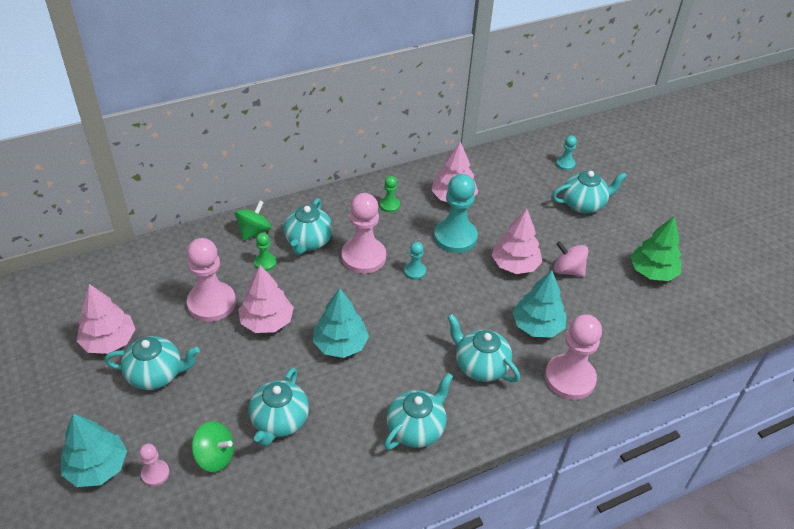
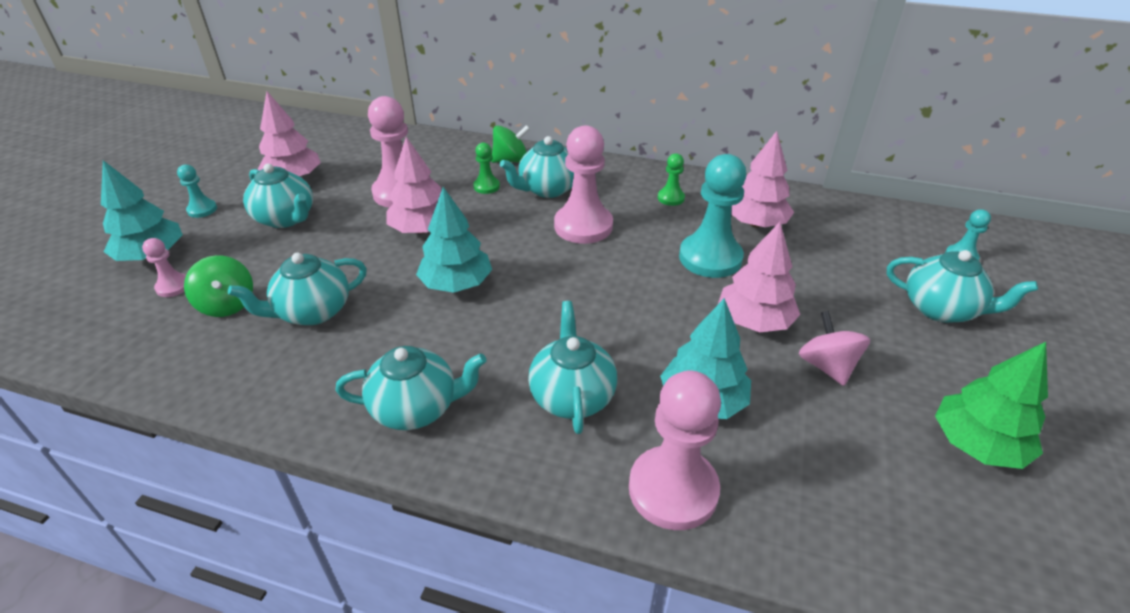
camera: 45 degrees right, 5 degrees down
turquoise pawn [404,242,426,280] -> turquoise pawn moved to [177,164,217,218]

